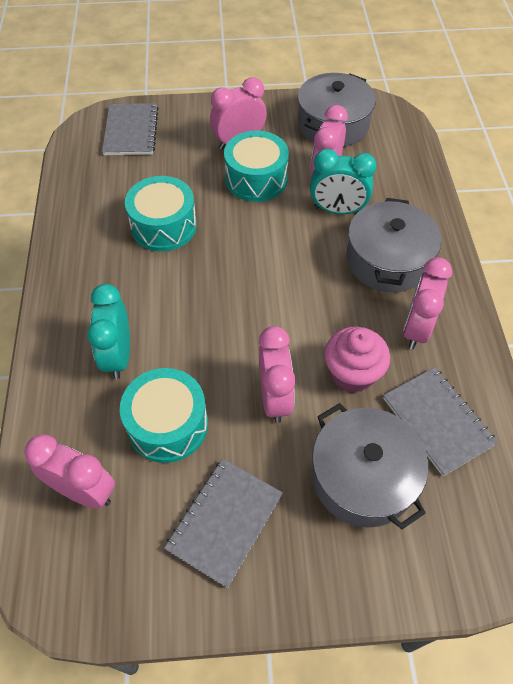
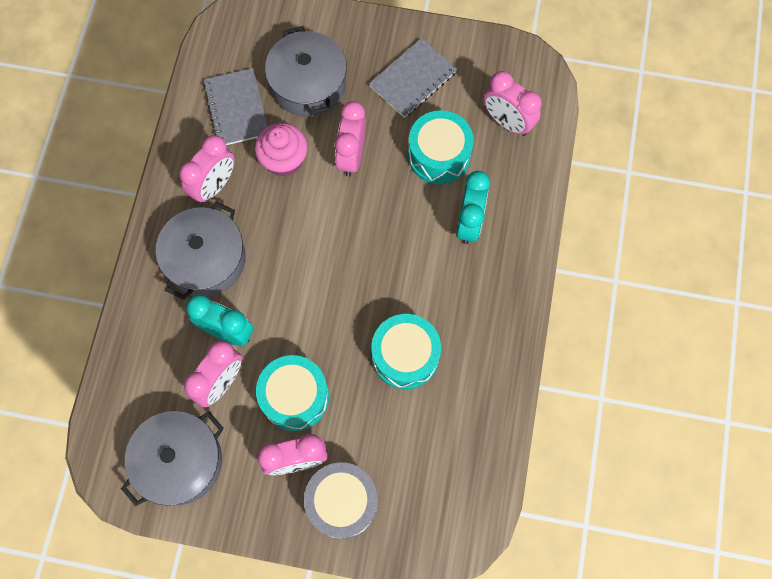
camera: 165 degrees left, 15 degrees up
grey notebook [102,103,159,155] -> none
none -> grey drum [304,462,378,539]

